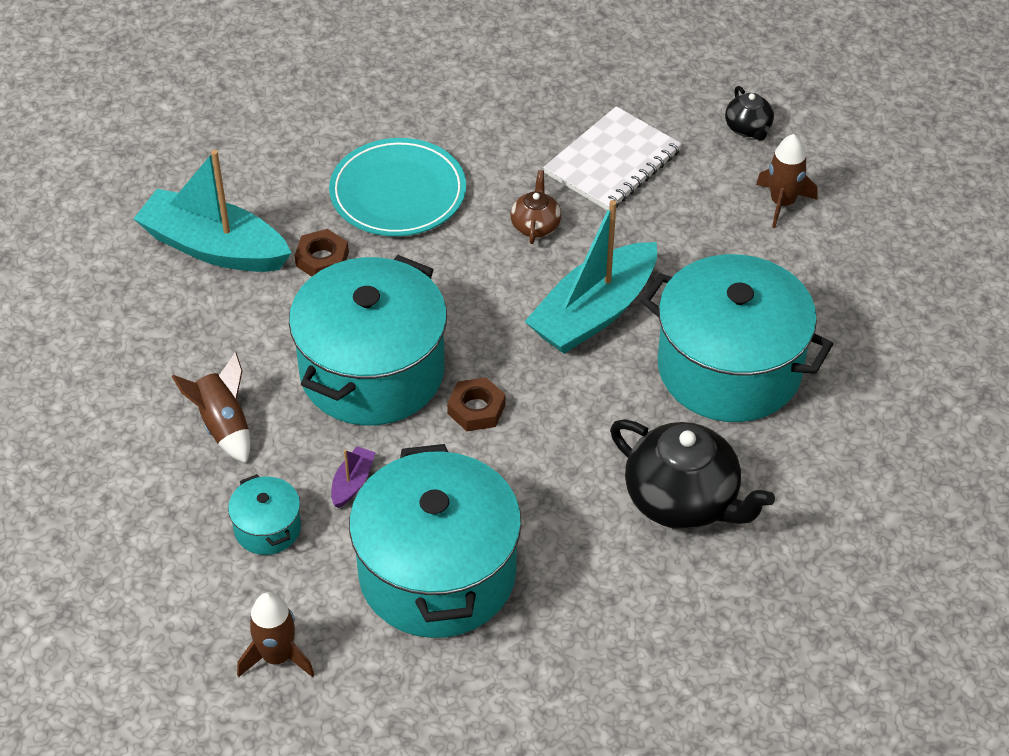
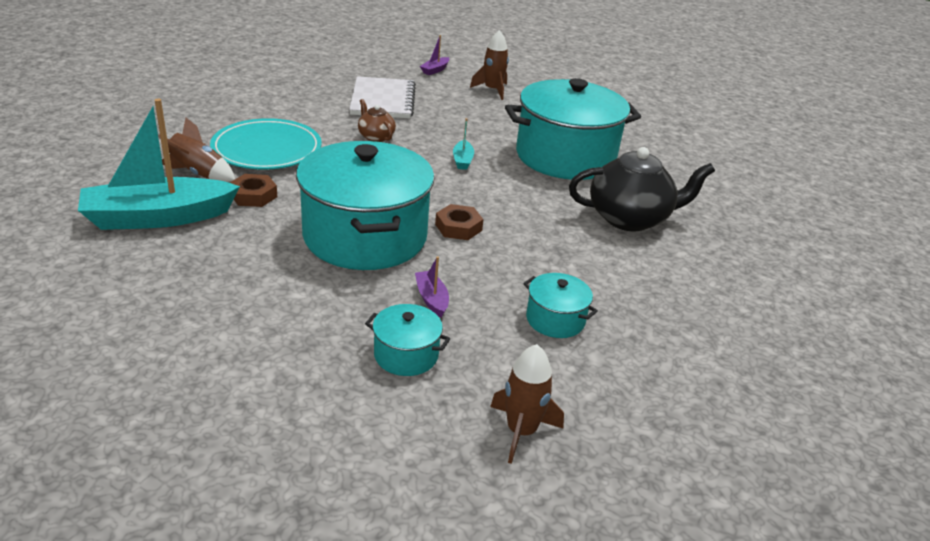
camera: 45 degrees left, 15 degrees down
brown rocket [171,352,250,463] -> brown rocket moved to [158,118,235,182]
turquoise pot [349,444,522,638] -> turquoise pot [523,273,598,338], size x0.43
turquoise boat [524,200,657,354] -> turquoise boat [453,118,474,170], size x0.41
black teapot [725,86,774,141] -> purple boat [420,35,450,75]

